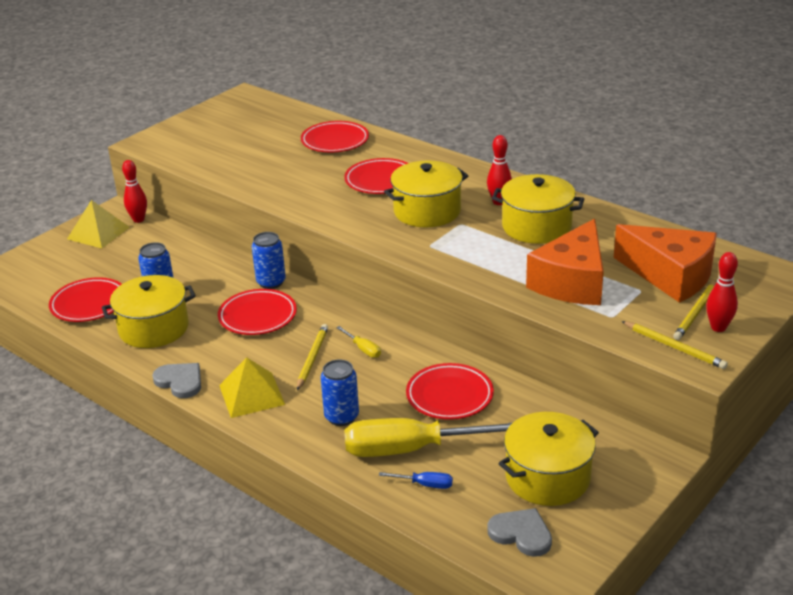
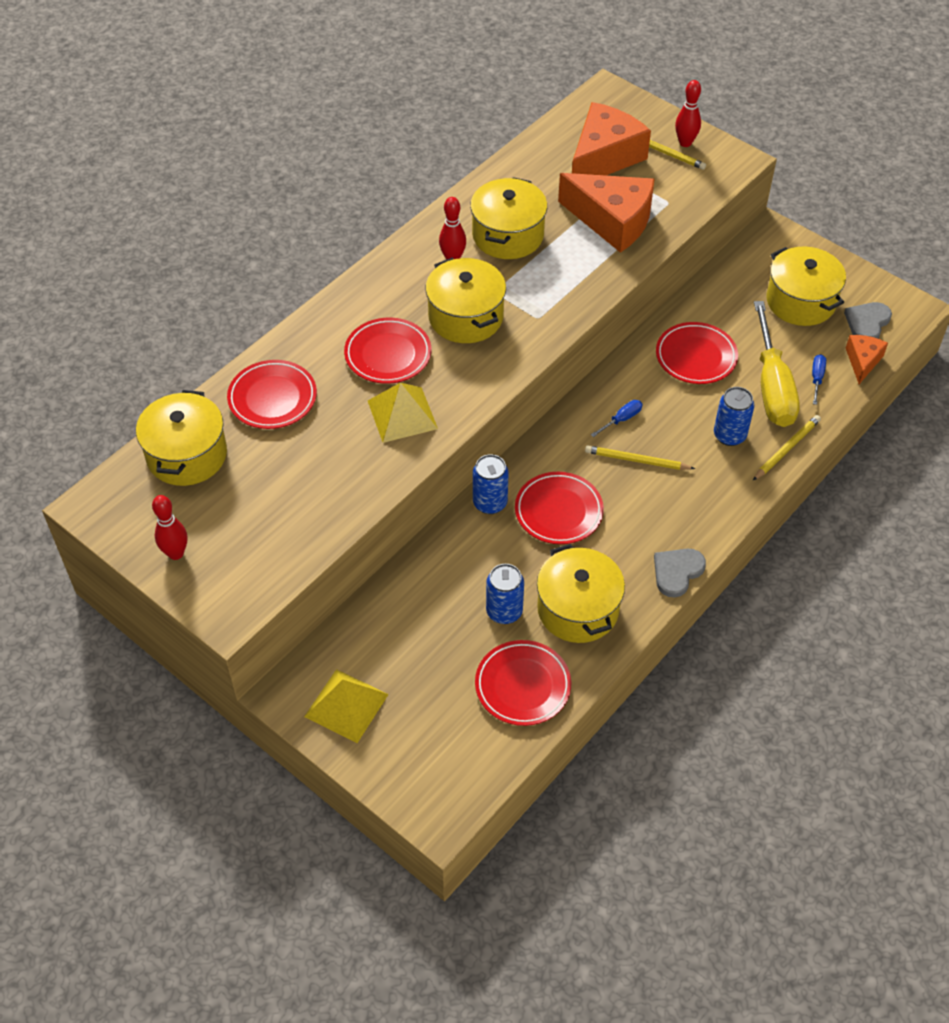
camera: 90 degrees left, 20 degrees up
red bowling pin [122,160,147,223] -> red bowling pin moved to [152,495,187,560]
yellow pyramid [219,357,285,418] -> yellow pyramid moved to [368,382,438,443]
yellow screwdriver [336,326,381,358] -> blue screwdriver [591,400,642,437]
yellow pencil [621,321,728,369] -> yellow pencil moved to [753,415,821,480]
none -> yellow pot [136,390,227,486]
none -> orange cheese [846,335,888,384]

